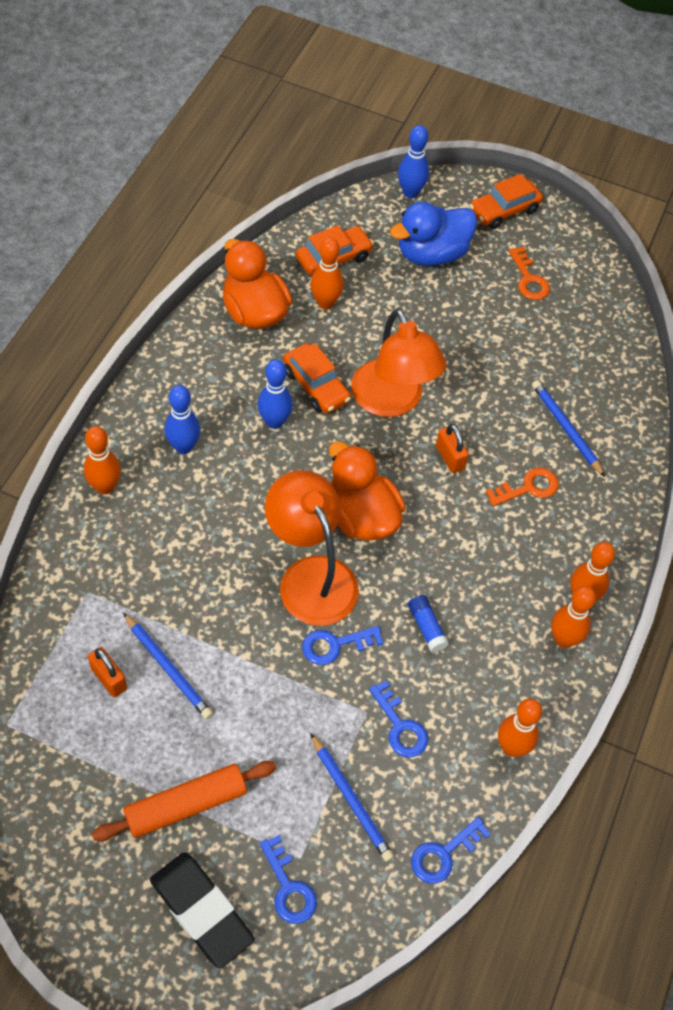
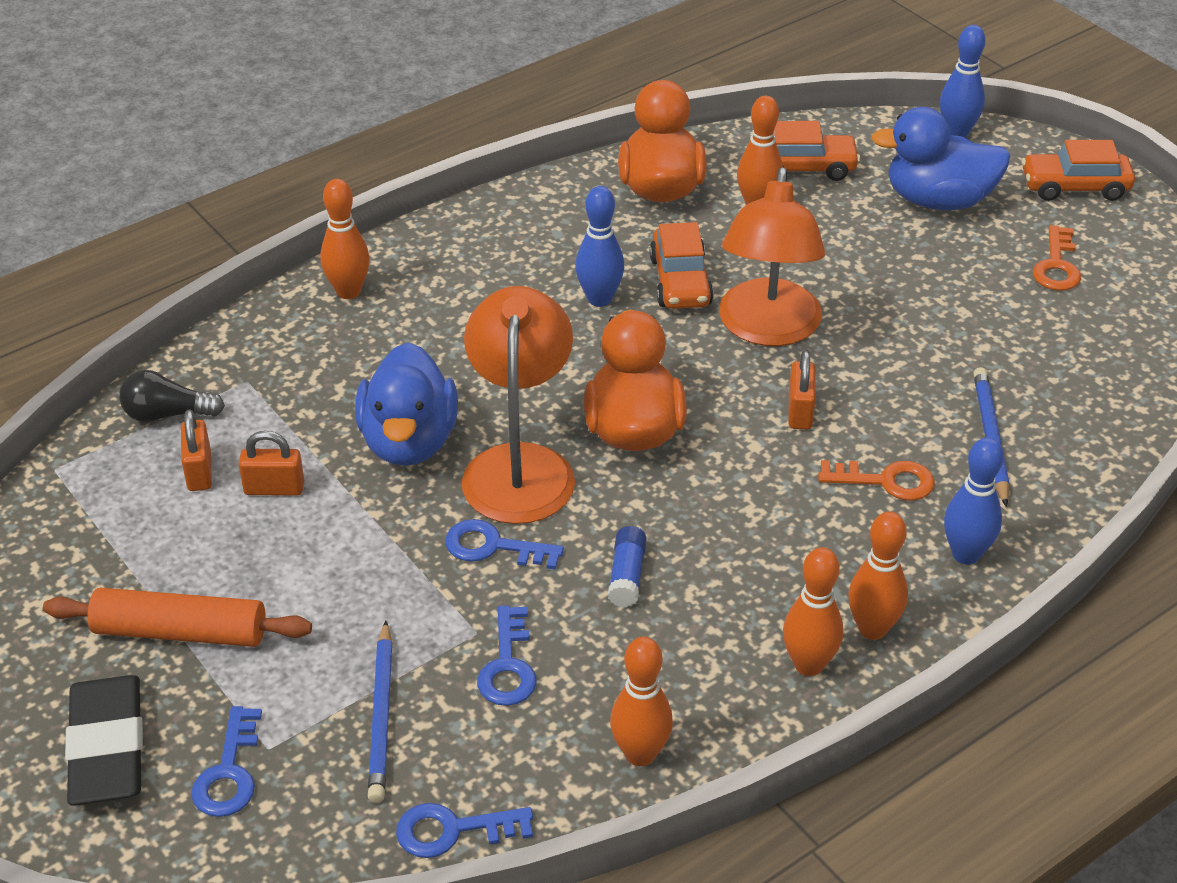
camera: 35 degrees right, 15 degrees down
blue pencil [123,613,213,719] -> orange padlock [239,431,304,496]
blue bowling pin [164,385,200,454] -> blue bowling pin moved to [944,437,1004,565]
none -> black light bulb [119,370,225,422]
none -> blue duck [355,342,458,466]

